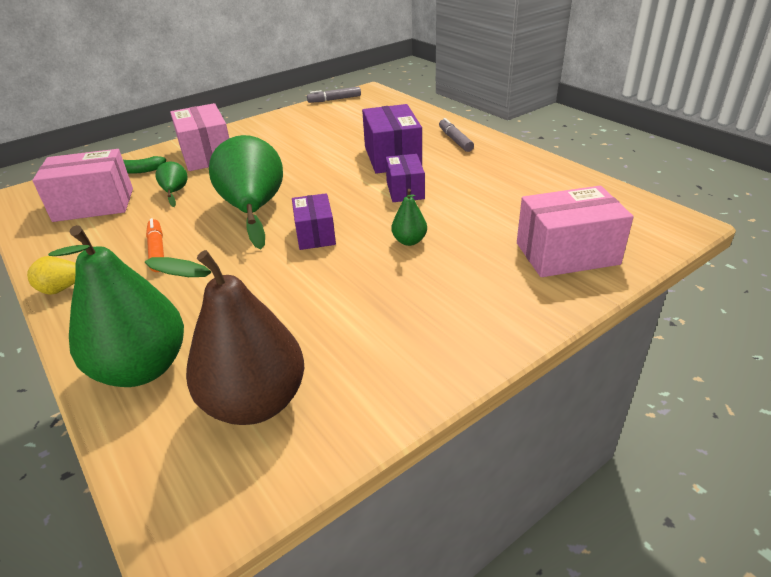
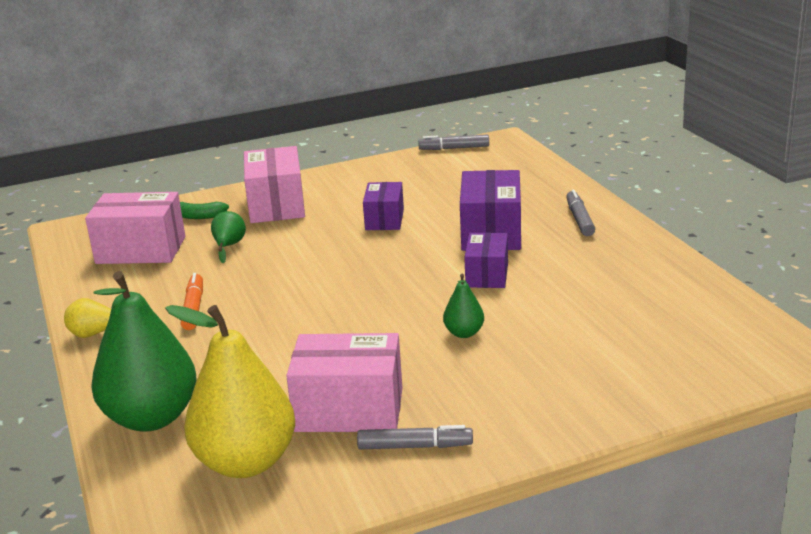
camera: 15 degrees right, 10 degrees down
brown pear [145,250,304,425] -> yellow pear [165,305,295,478]
green pear [209,135,283,249] -> none
purple box [292,193,336,250] -> purple box moved to [363,182,404,230]
pink box [517,186,634,277] -> pink box moved to [286,333,403,432]
none -> grey marker [357,425,473,449]

